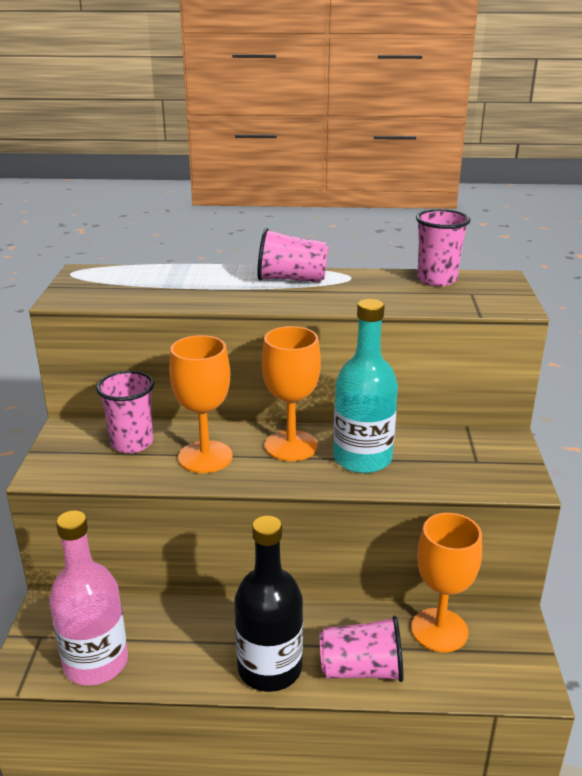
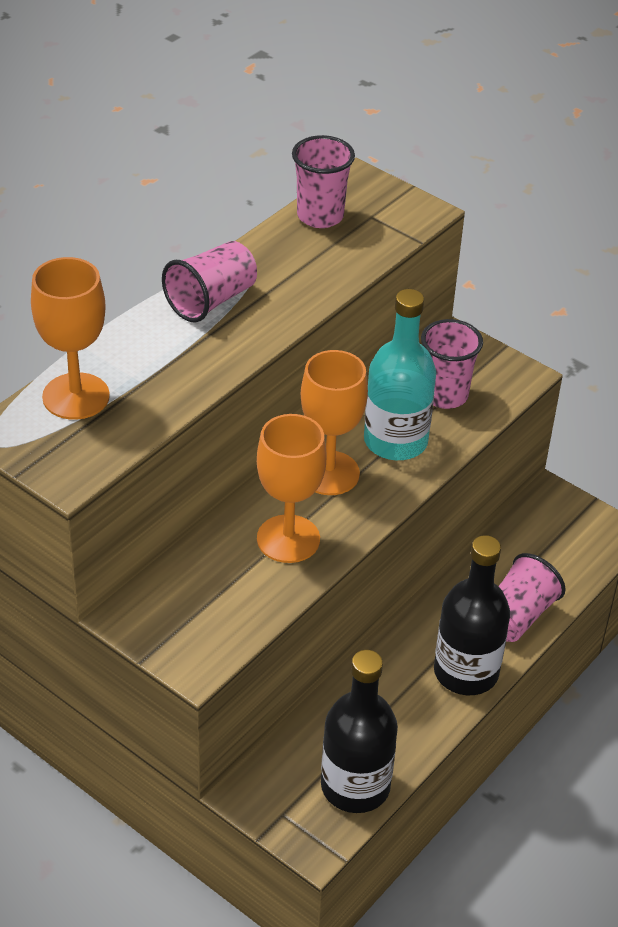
camera: 55 degrees left, 15 degrees up
pink bottle [49,510,128,686] -> black bottle [321,650,398,813]
pink cup [96,371,154,453] -> pink cup moved to [421,319,483,409]
orange goblet [411,513,482,652] -> orange goblet moved to [31,257,110,420]

